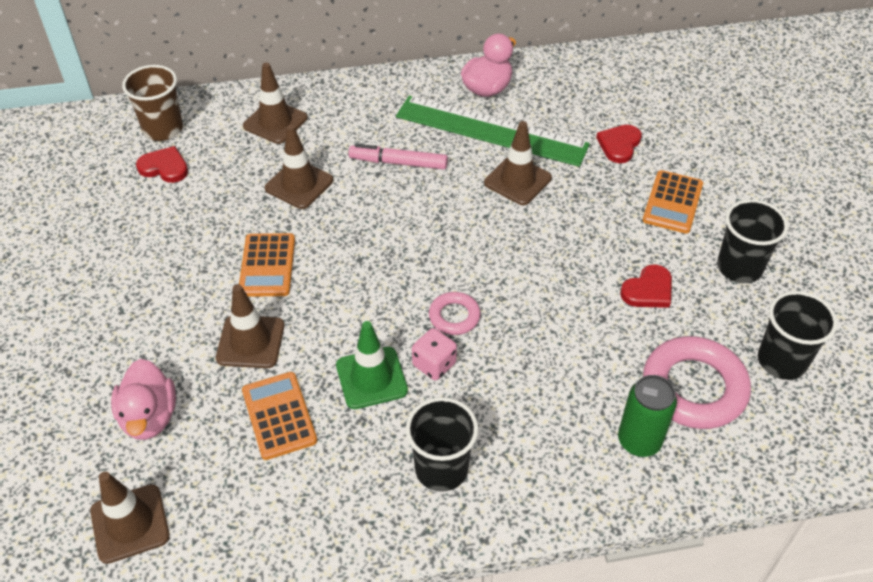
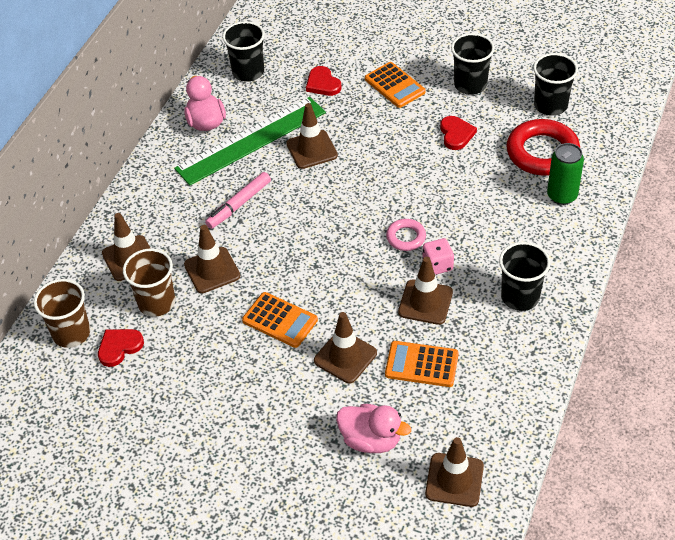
camera: 55 degrees left, 0 degrees up
green traffic cone [336,321,408,409] -> brown traffic cone [398,257,453,325]
pink ring [643,336,751,429] -> red ring [506,119,580,176]
none -> brown cup [123,249,175,317]
none -> black cup [222,21,265,82]

